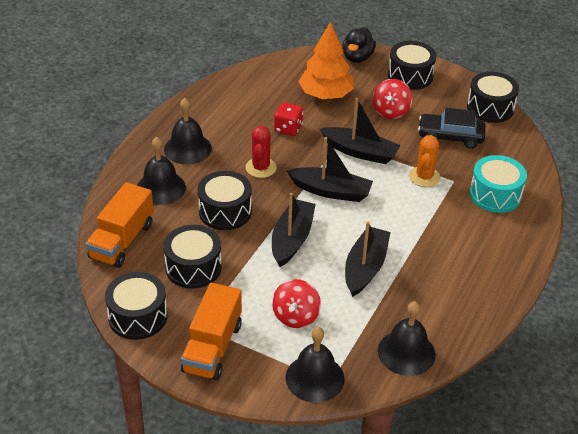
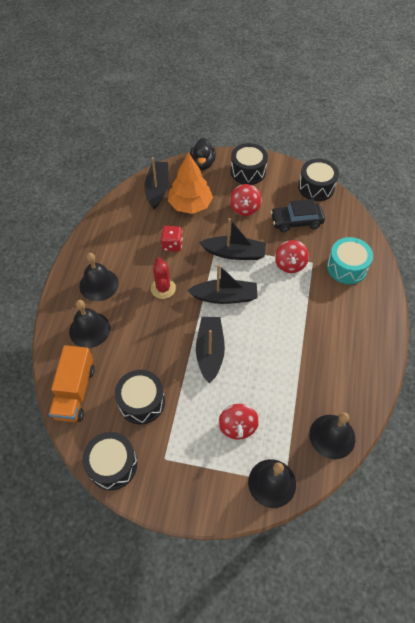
camera: 15 degrees left, 15 degrees up
orange truck [181,283,242,380] -> none
black drum [198,171,252,230] -> none
black boat [345,221,391,297] -> black boat moved to [144,157,169,210]
orange cactus [409,135,440,187] -> red spinning top [275,240,309,273]

